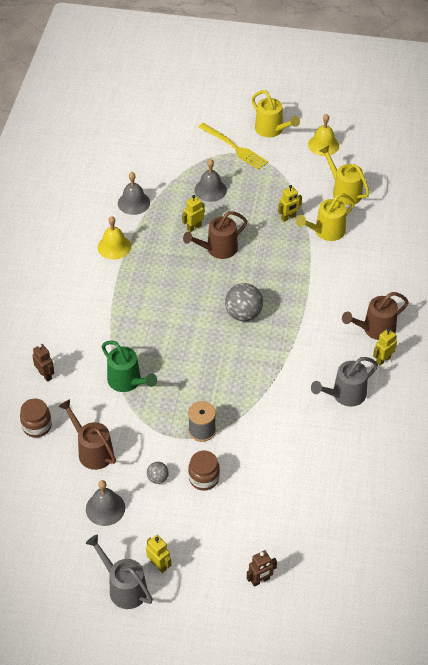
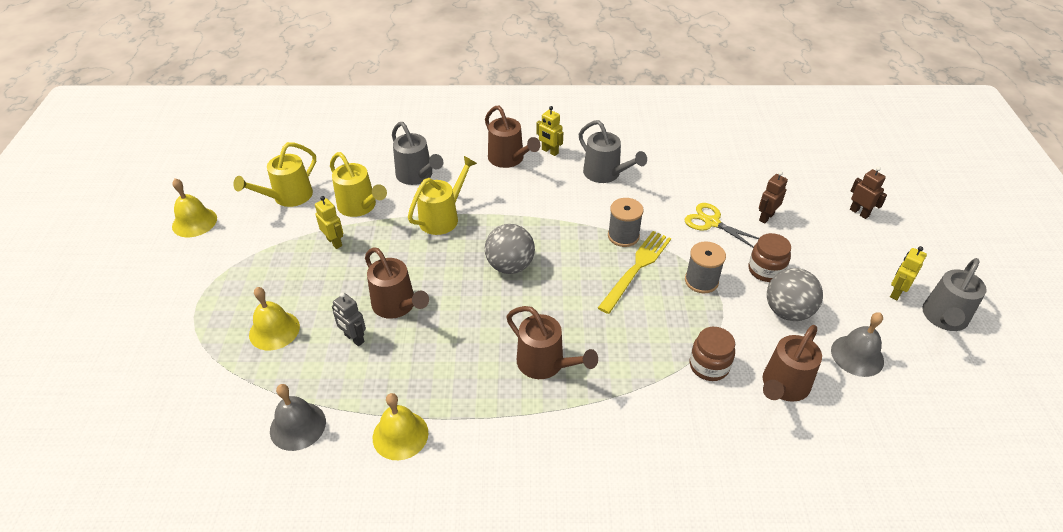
camera: 100 degrees left, 5 degrees down
brown jar [20,399,52,438] -> brown jar moved to [690,327,735,381]
brown robot [32,344,54,382] -> brown robot moved to [759,171,788,223]
green watering can [101,340,157,392] -> none
grey ball [147,462,169,484] -> grey ball [767,268,823,321], size x1.91
yellow robot [182,195,205,232] -> grey robot [332,292,366,346]
grey bell [195,159,227,202] -> yellow bell [249,287,300,350]
yellow fork [198,123,268,170] -> yellow fork moved to [598,231,671,314]
yellow watering can [252,90,300,137] -> yellow watering can moved to [408,156,477,235]
none -> grey watering can [392,122,443,185]
none -> brown watering can [507,306,598,379]
none -> grey spool [608,198,644,247]
none -> yellow scissors [685,203,759,248]

